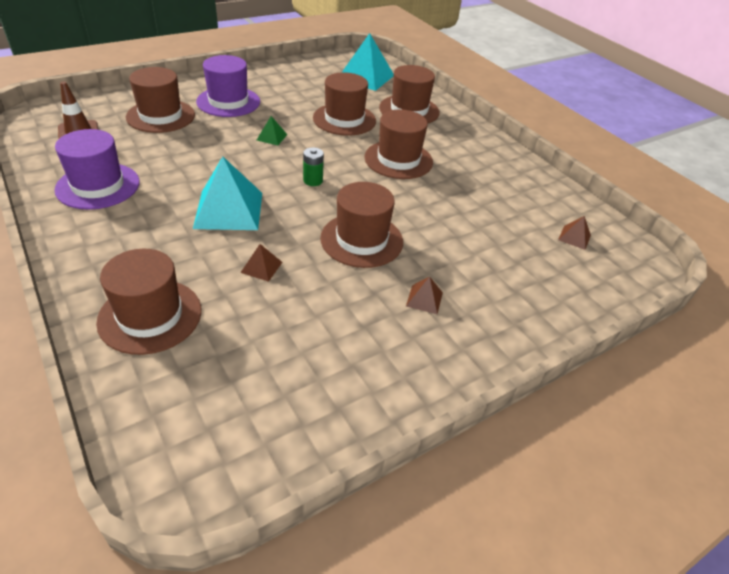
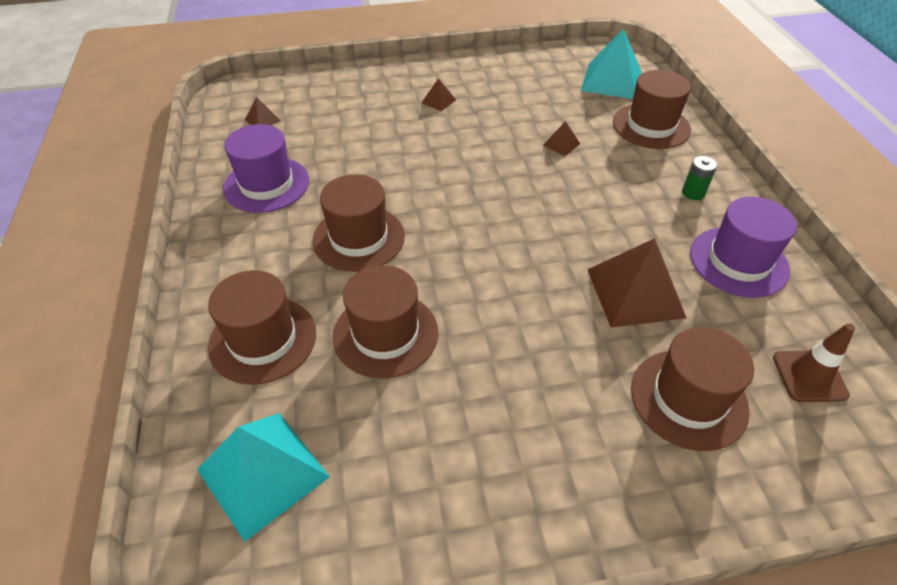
camera: 155 degrees left, 5 degrees up
turquoise pyramid [193,156,262,230] -> turquoise pyramid moved to [581,28,642,99]
purple hat [196,55,260,117] -> purple hat moved to [223,124,309,213]
green pyramid [257,116,287,145] -> none
green battery [303,147,324,186] -> green battery moved to [682,156,717,200]
brown hat [320,182,403,268] -> none
none -> brown pyramid [587,238,687,328]

